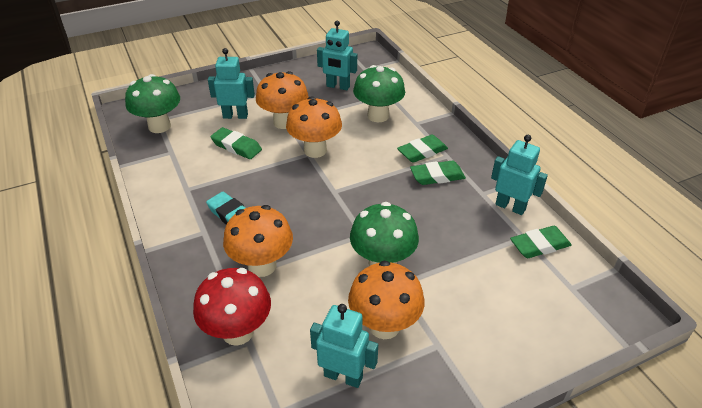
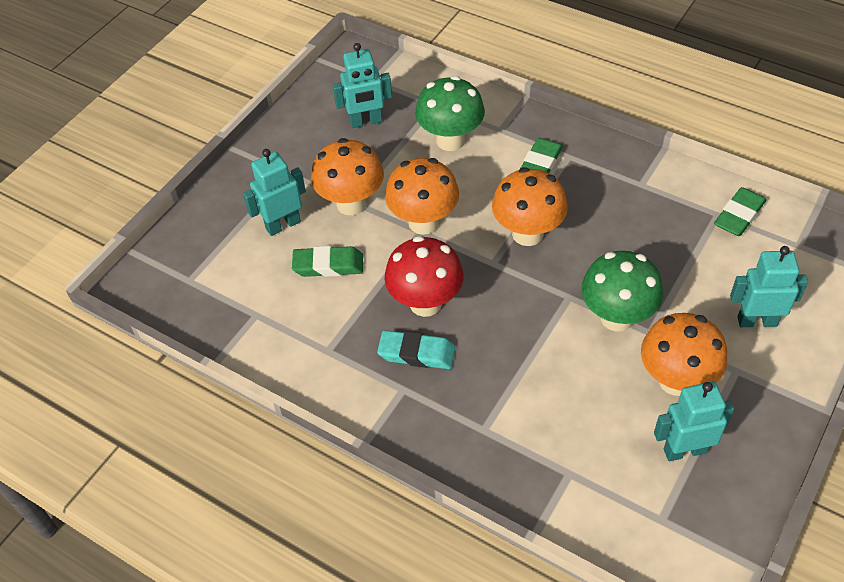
camera: 30 degrees left, 10 degrees up
green mushroom [125,74,180,133] -> none
red mushroom [193,268,271,346] -> red mushroom moved to [384,236,464,317]
orange mushroom [223,205,293,277] -> orange mushroom moved to [492,167,568,246]
green eraser [410,161,466,185] -> none
turquoise robot [491,135,548,215] -> turquoise robot moved to [730,246,808,327]

